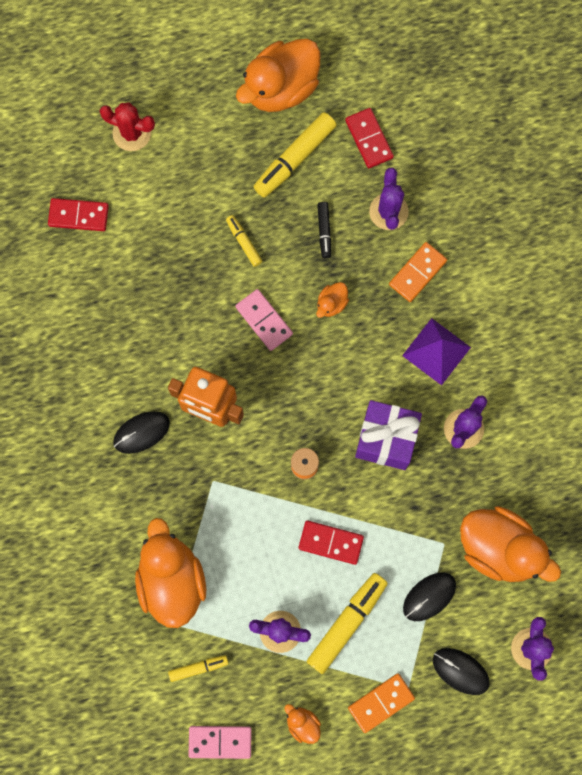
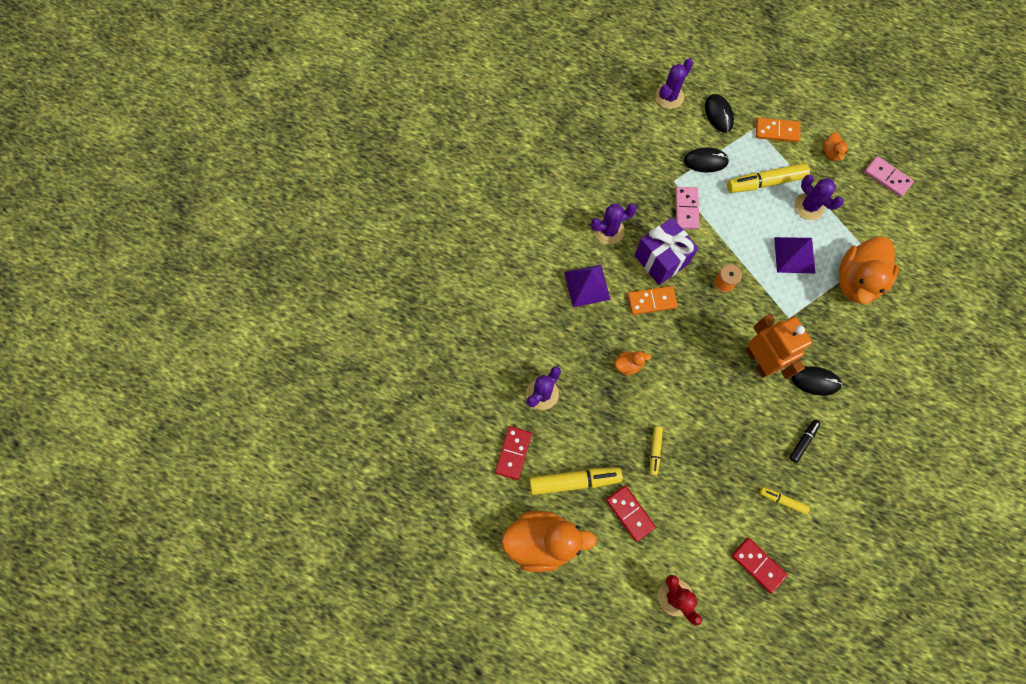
camera: 140 degrees left, 5 degrees down
yellow marker [168,655,229,682] -> yellow marker moved to [759,487,810,515]
pink domino [235,289,293,351] -> pink domino moved to [675,187,700,230]
red domino [299,520,364,565] -> red domino moved to [606,486,656,542]
black marker [317,202,331,258] -> black marker moved to [789,420,821,463]
orange domino [389,242,447,302] -> orange domino moved to [628,286,678,315]
orange duck [460,506,561,582] -> none
none -> purple pyramid [774,237,815,273]

